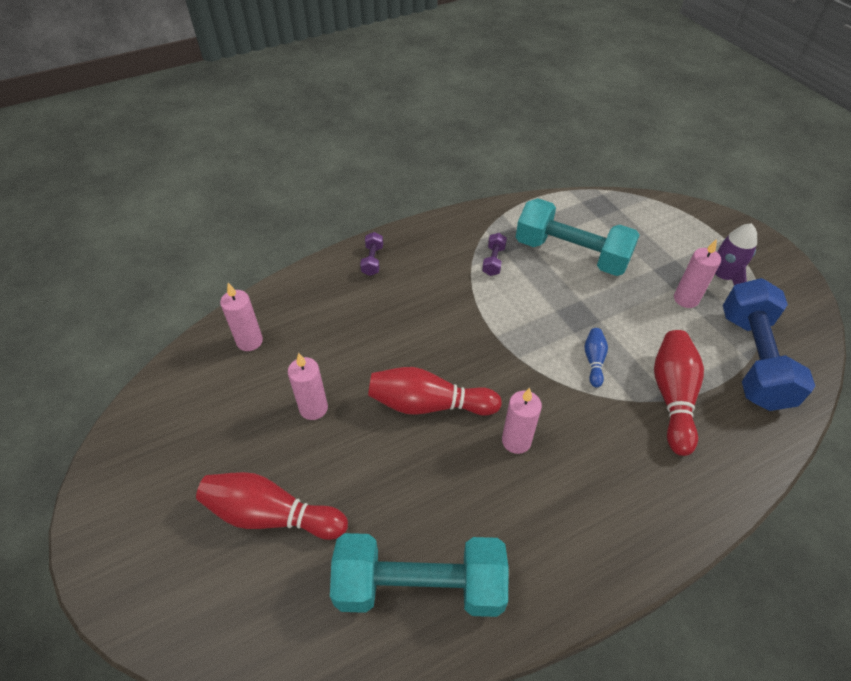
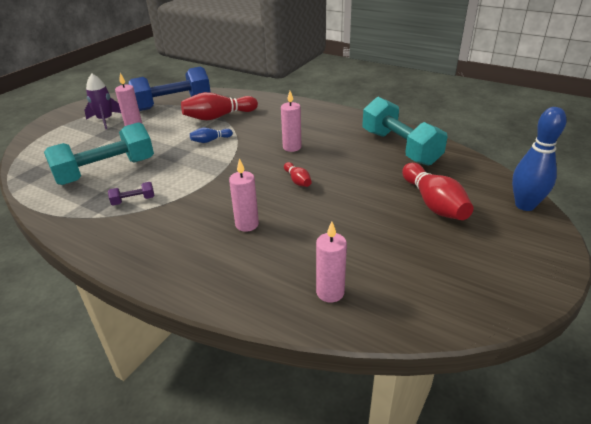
camera: 120 degrees left, 15 degrees down
pink candle [288,353,328,420] -> pink candle moved to [229,158,259,232]
purple dumbbell [360,232,383,276] -> none
red bowling pin [368,367,502,416] -> red bowling pin [284,162,312,187], size x0.52
turquoise dumbbell [516,198,640,276] -> turquoise dumbbell turned 60 degrees clockwise [44,122,154,185]
none -> blue bowling pin [512,107,567,211]

